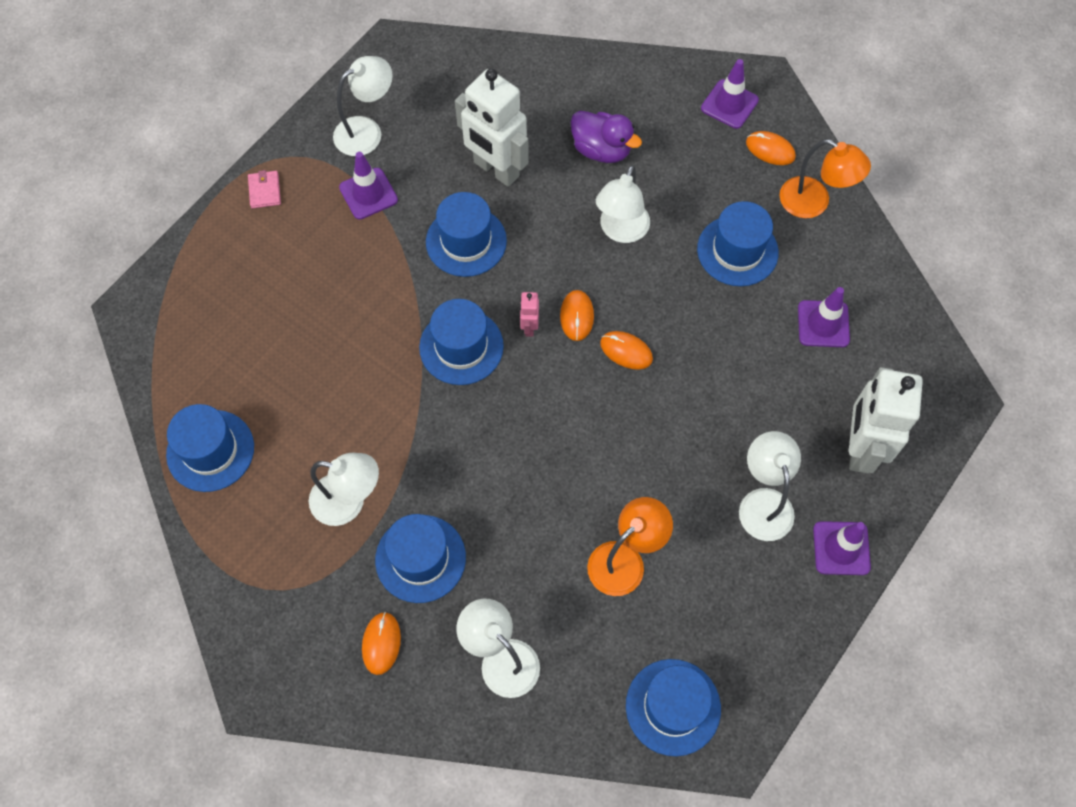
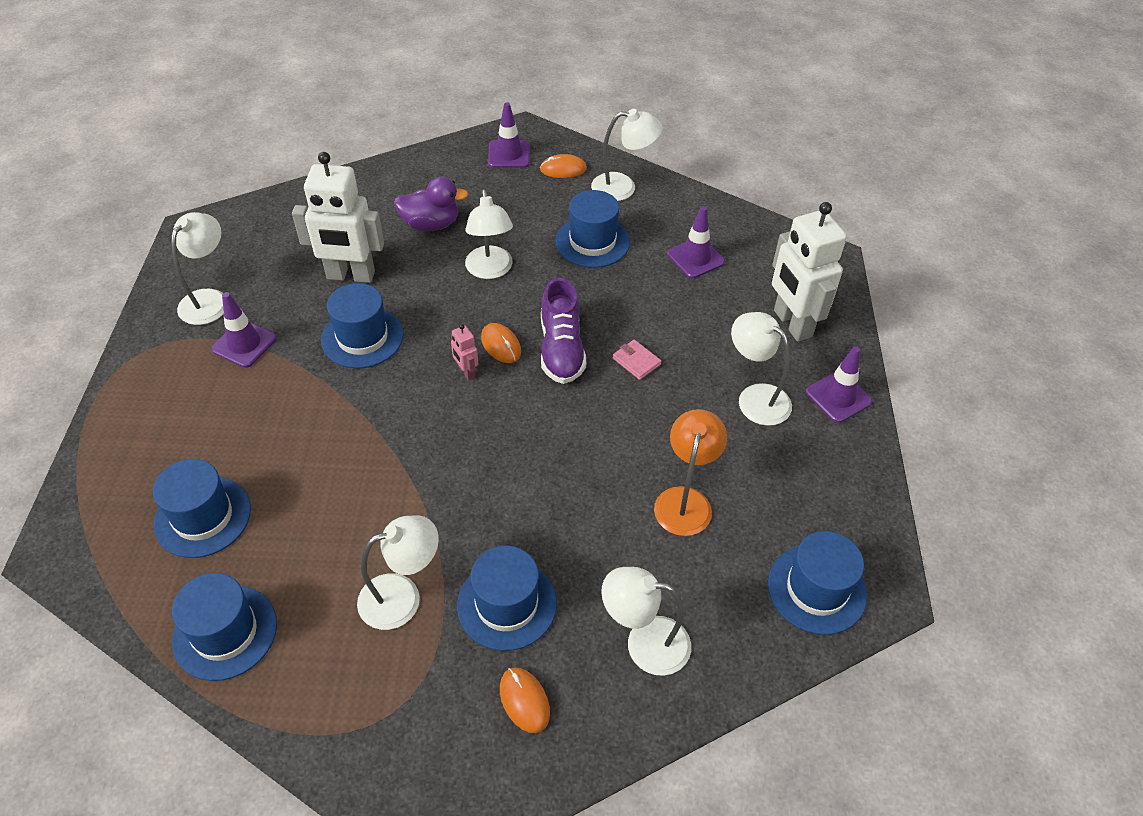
camera: 35 degrees left, 15 degrees down
pink wallet [248,170,281,209] -> pink wallet moved to [613,340,661,380]
blue hat [419,299,504,385] -> blue hat moved to [153,459,251,558]
orange mouse [600,331,653,370] -> purple shoe [541,278,586,384]
orange lamp [779,139,871,218] -> white lamp [591,109,662,201]

